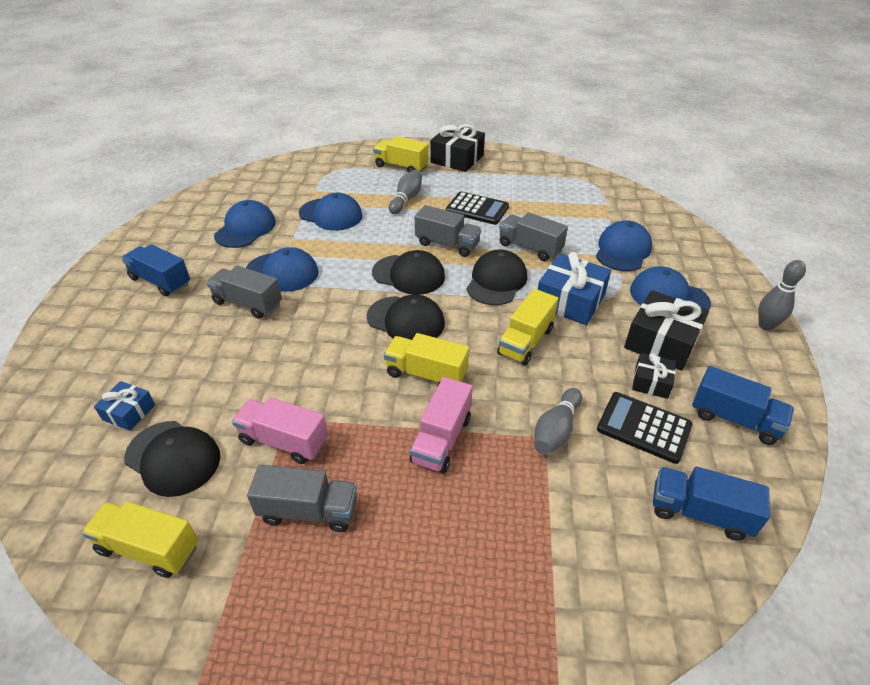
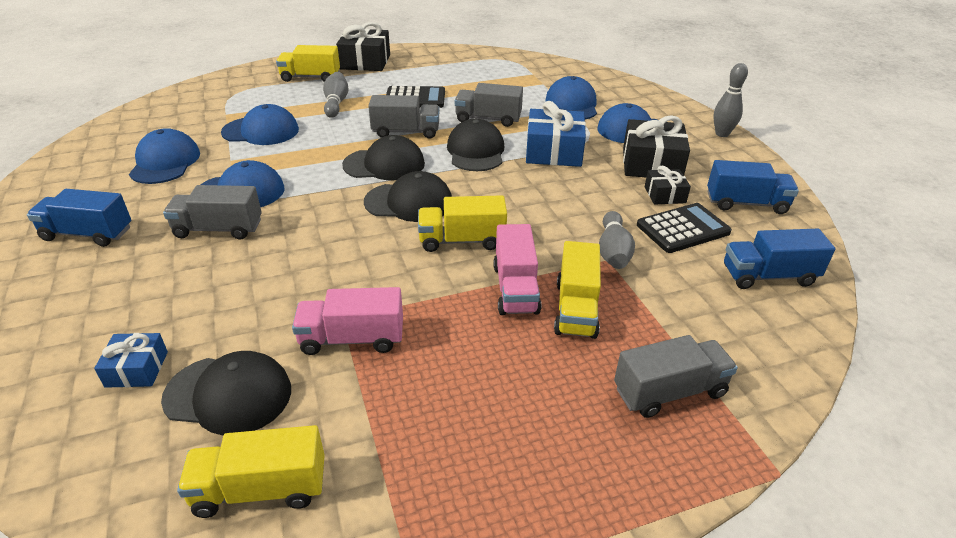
camera: 25 degrees left, 5 degrees down
grey truck [247,465,357,532] -> grey truck moved to [614,335,738,418]
yellow truck [497,289,558,365] -> yellow truck moved to [554,241,601,339]
black calculator [597,392,693,464] -> black calculator turned 150 degrees clockwise [637,203,732,253]

